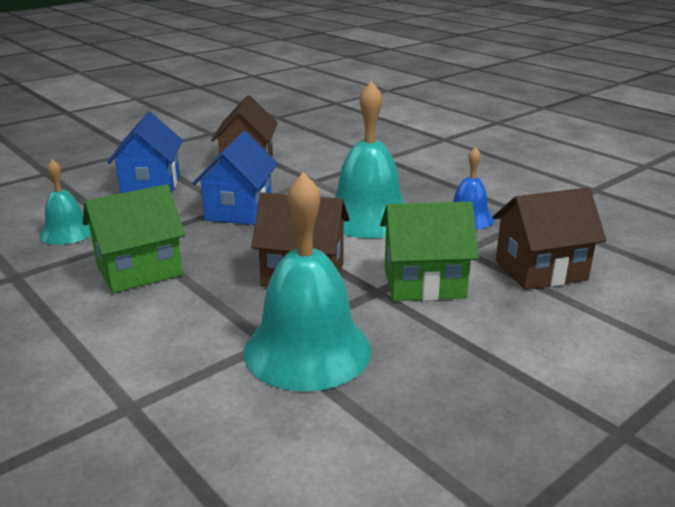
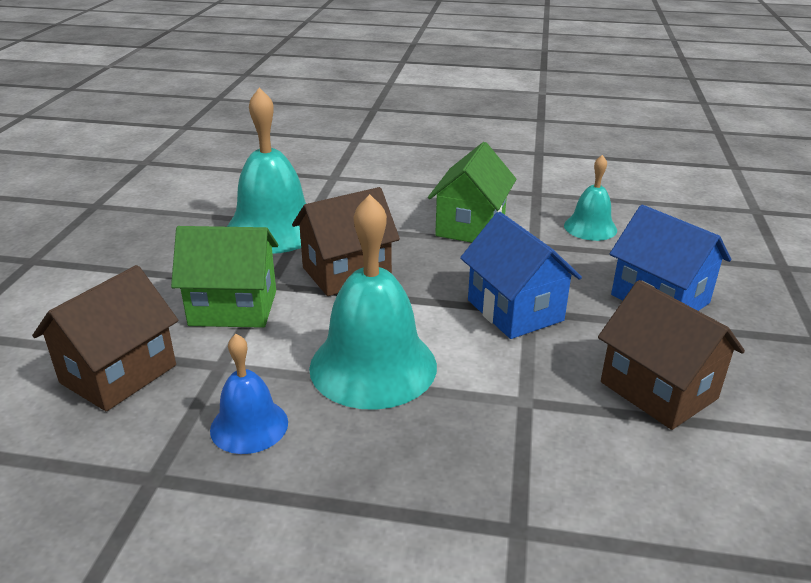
camera: 140 degrees right, 5 degrees up
green house [380,202,479,301] -> green house turned 45 degrees clockwise [171,226,278,328]

